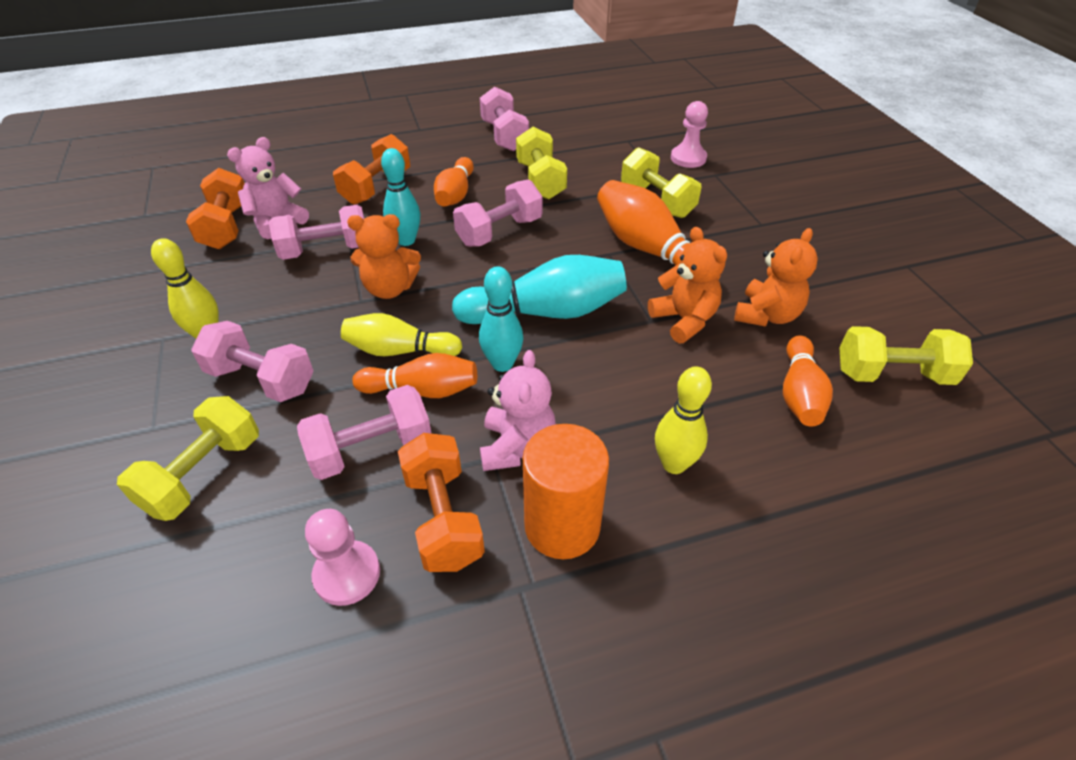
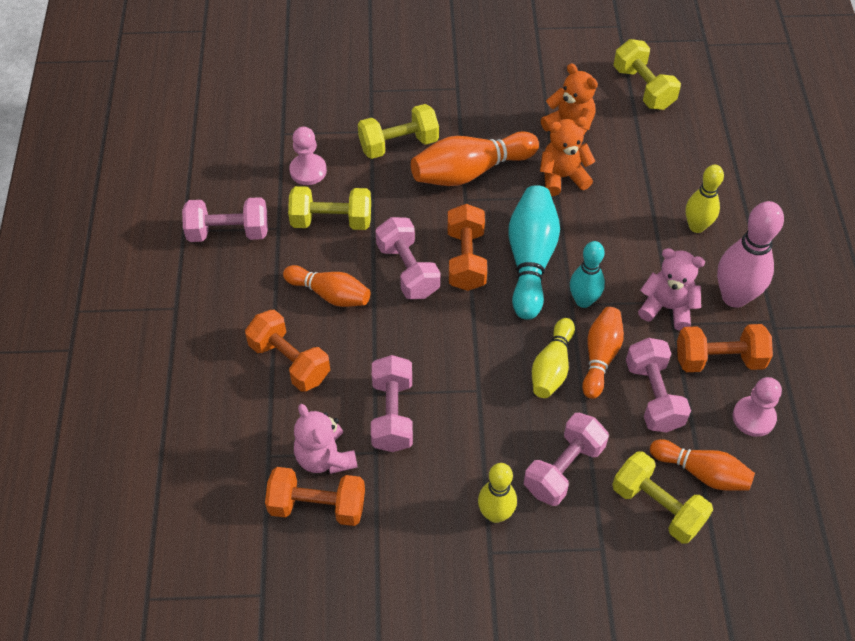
camera: 75 degrees left, 10 degrees up
orange teddy bear [347,214,421,299] -> none
turquoise bowling pin [381,148,420,246] -> none
orange cylinder [523,424,609,559] -> pink bowling pin [717,201,784,308]
pink pawn [671,101,708,168] -> pink pawn moved to [289,127,327,185]
orange bowling pin [783,335,833,426] -> orange bowling pin moved to [650,439,755,491]
yellow dumbbell [839,326,973,385] -> yellow dumbbell turned 45 degrees counterclockwise [613,39,681,110]
none -> orange dumbbell [447,204,487,291]

